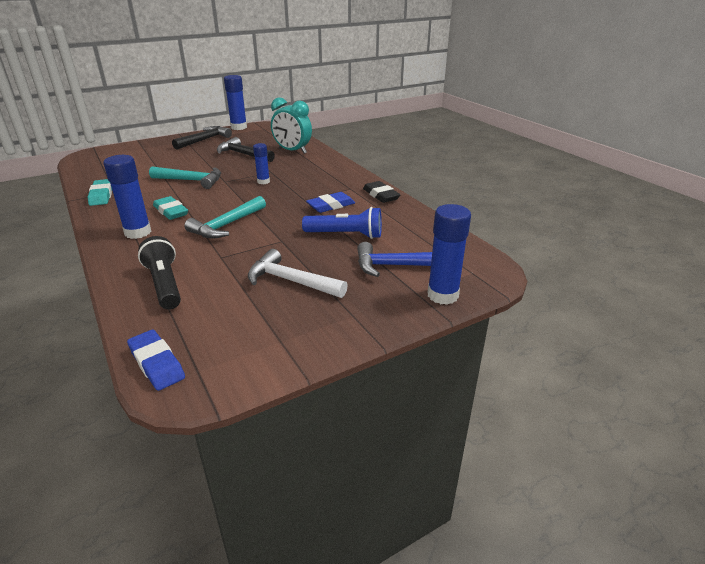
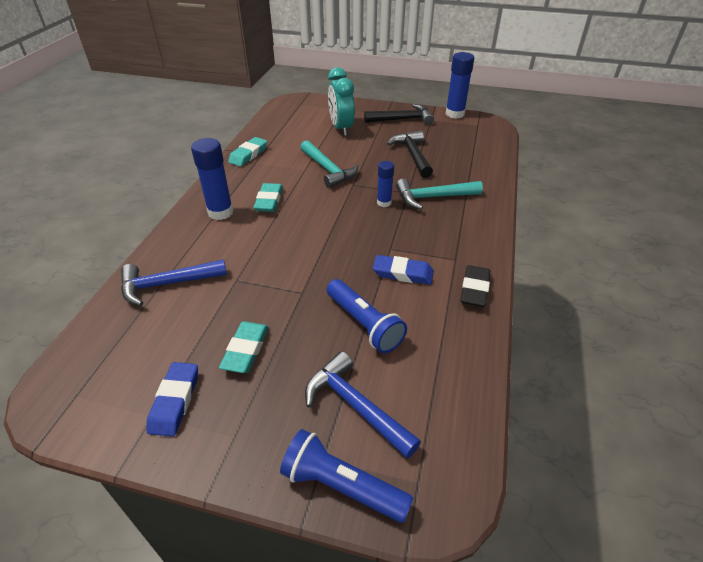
camera: 45 degrees right, 10 degrees up
blue eraser [127,330,185,391] -> blue eraser moved to [146,362,198,437]
black flashlight [138,236,181,310] -> blue hammer [121,259,227,306]
turquoise hammer [184,196,266,239] -> turquoise hammer moved to [396,179,483,209]
white hammer [248,249,348,298] -> turquoise eraser [219,321,269,373]
turquoise clock [271,97,312,154] -> turquoise clock moved to [328,67,355,136]
blue glue stick [427,204,471,305] -> blue flashlight [280,429,413,523]

